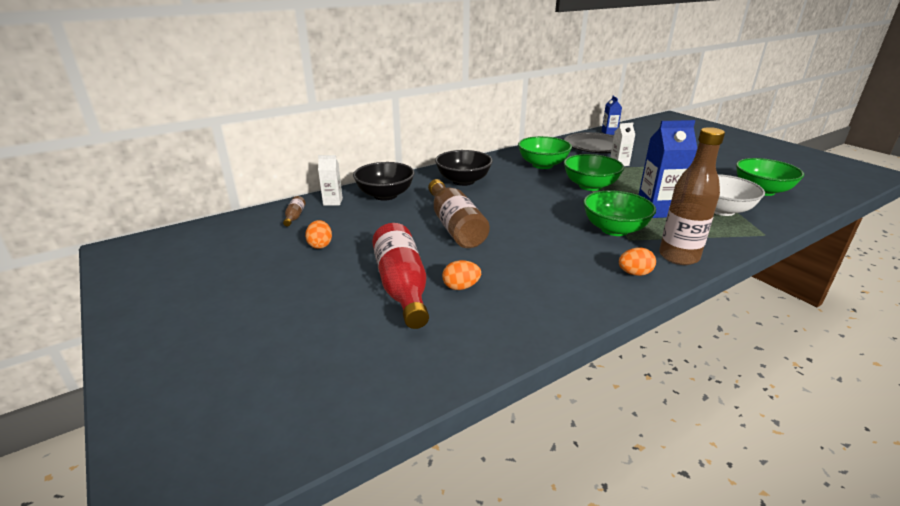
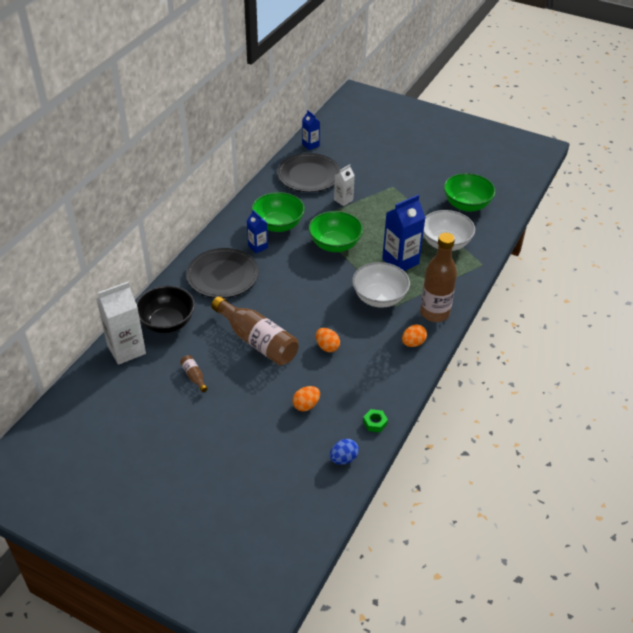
camera: 30 degrees left, 15 degrees up
brown bottle [283,196,305,227] -> brown bottle moved to [180,355,207,392]
orange egg [305,220,332,249] -> orange egg moved to [316,328,340,352]
white carton [318,155,343,206] -> white carton [96,282,146,365], size x1.80
red bottle [372,223,429,329] -> none
black bowl [435,150,493,186] -> black plate [186,248,259,298]
green bowl [583,190,656,236] -> white bowl [352,262,410,308]
none -> blue carton [247,210,268,253]
none -> blue egg [330,439,359,465]
none -> green nut [363,409,388,432]

